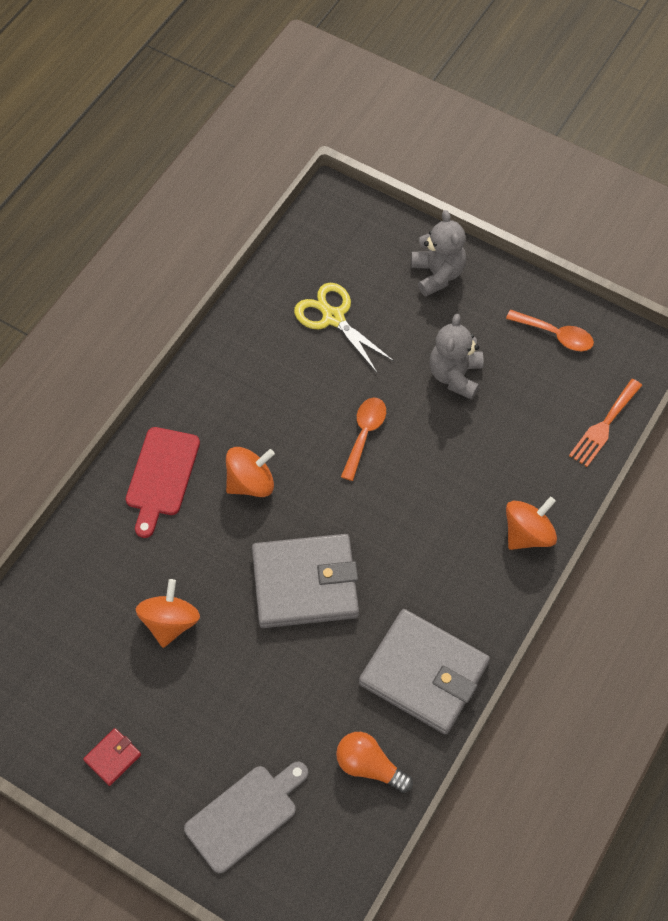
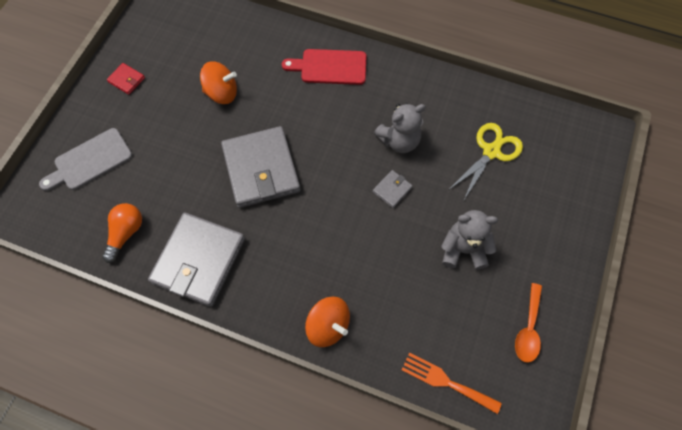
camera: 80 degrees right, 5 degrees up
grey cutting board [184,762,308,873] -> grey cutting board turned 105 degrees clockwise [39,128,132,191]
orange spinning top [226,447,275,497] -> none
orange spoon [341,397,386,481] -> grey wallet [373,170,412,208]
grey teddy bear [411,210,466,297] -> grey teddy bear moved to [374,103,426,153]

